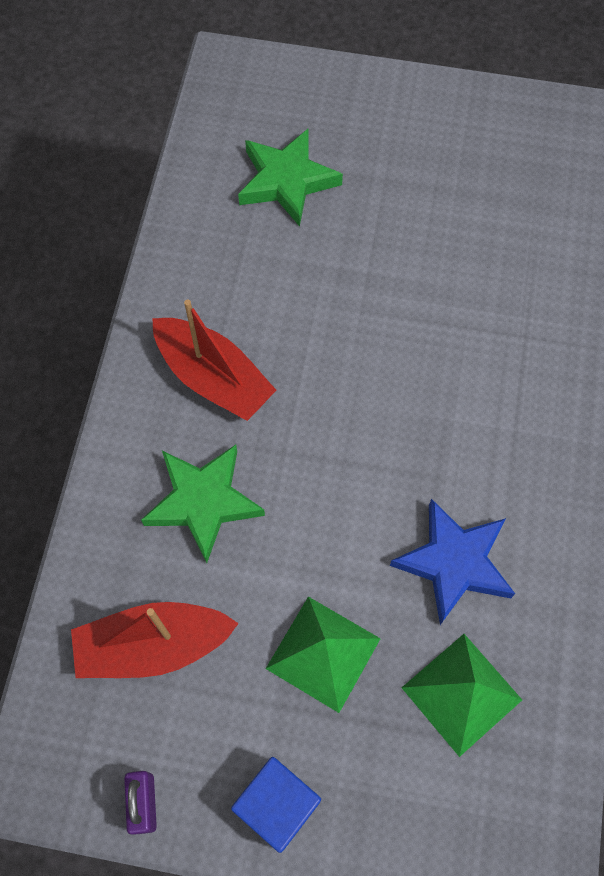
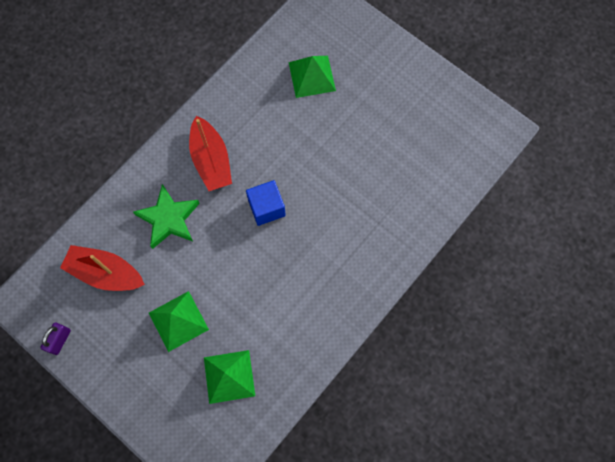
camera: 30 degrees right, 5 degrees up
blue cube [231,757,321,853] -> blue cube moved to [246,180,286,226]
green star [238,129,343,227] -> green pyramid [289,56,336,98]
blue star [390,499,515,625] -> none

